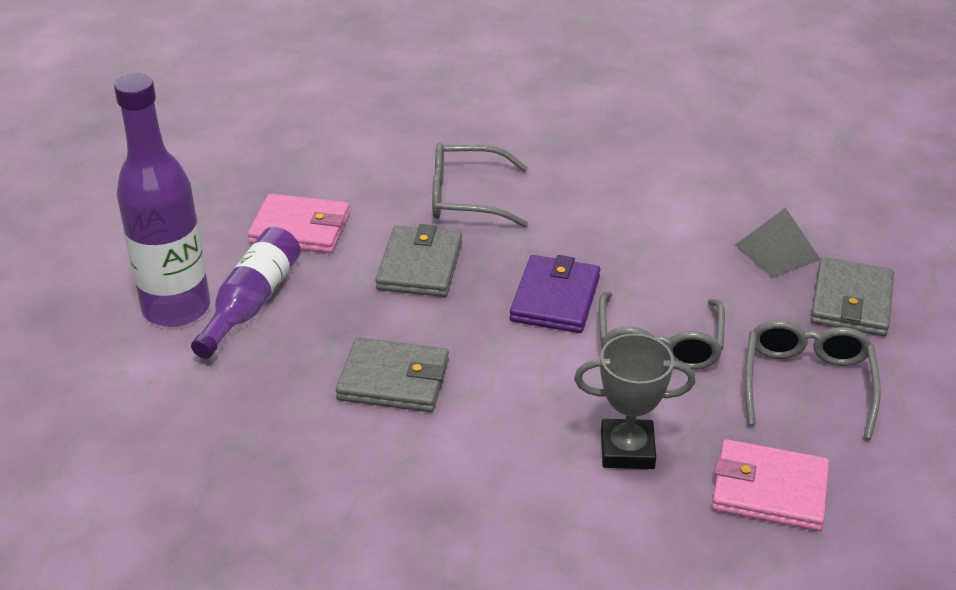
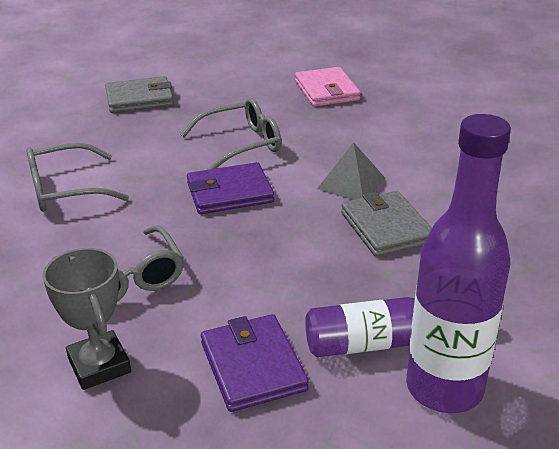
camera: 120 degrees left, 5 degrees down
pink wallet [248,194,350,253] -> purple wallet [201,314,309,412]
grey wallet [375,224,462,297] -> none
grey trophy [574,333,696,469] -> grey trophy moved to [42,248,131,390]
grey pyramid [735,207,820,278] -> grey pyramid moved to [317,142,386,200]
grey glasses [745,320,881,439] -> grey glasses moved to [26,143,129,211]

